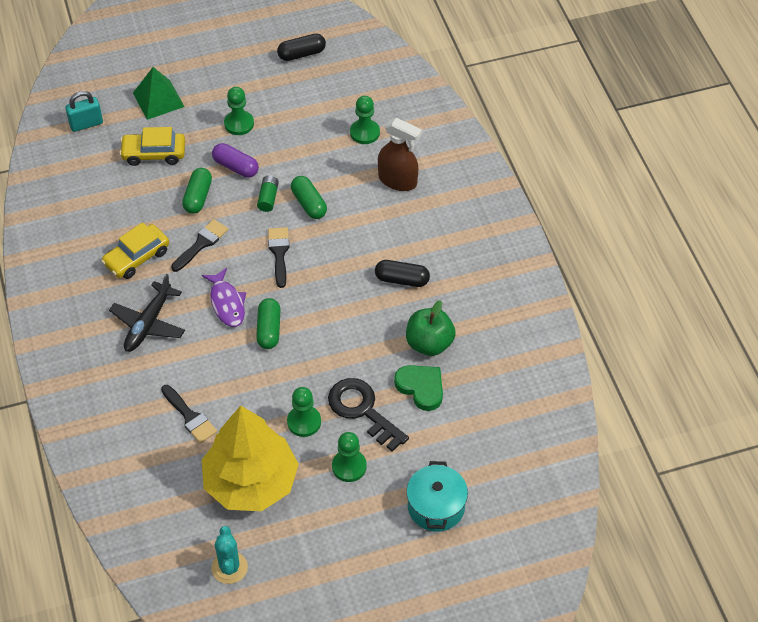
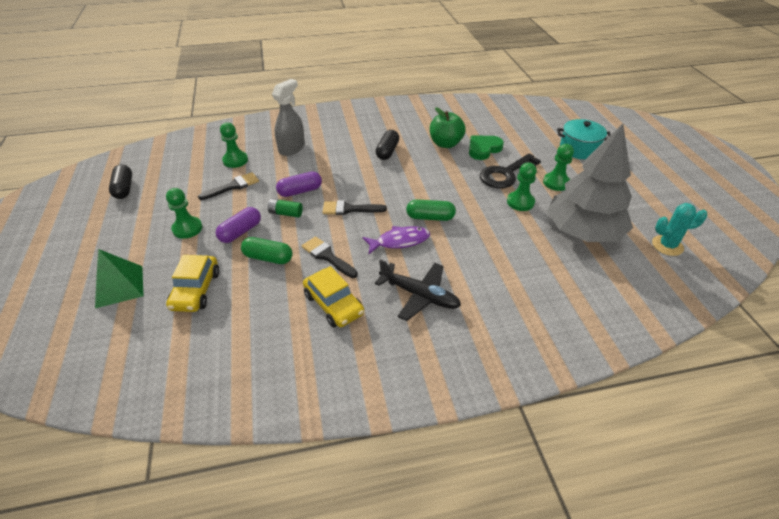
camera: 85 degrees left, 10 degrees down
turquoise padlock [65,91,103,132] -> none
black brush [161,385,217,443] -> black brush moved to [198,172,259,200]
yellow tree [202,406,299,511] -> grey tree [547,124,633,242]
green capsule [291,176,327,219] -> purple capsule [276,172,322,197]
brown spray bottle [378,118,422,191] -> grey spray bottle [272,79,305,156]

